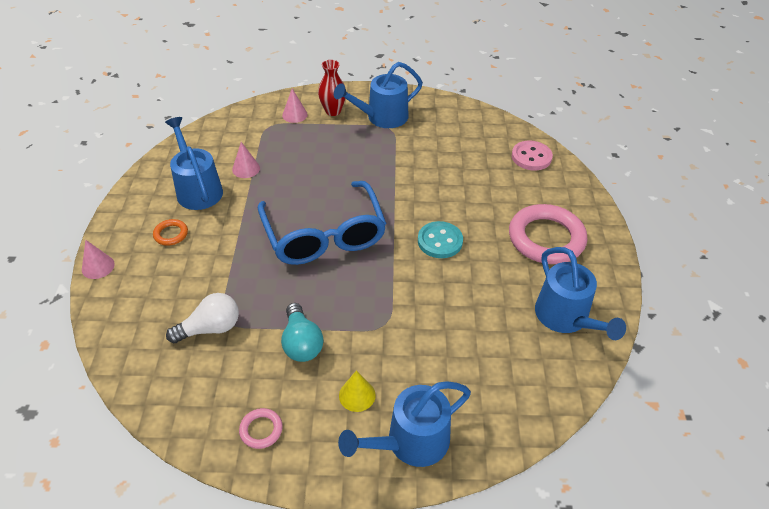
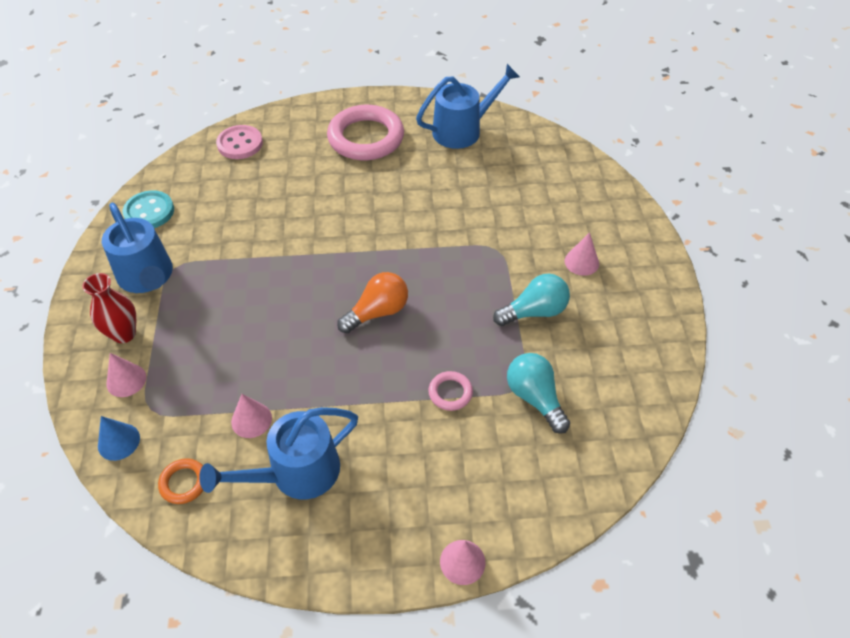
camera: 95 degrees left, 5 degrees up
orange ring [153,219,188,246] -> orange ring moved to [158,458,203,504]
white light bulb [166,293,239,344] -> turquoise light bulb [507,353,570,434]
pink ring [239,408,283,449] -> pink ring moved to [428,371,473,411]
blue glasses [257,181,387,265] -> orange light bulb [337,272,408,333]
blue watering can [338,381,471,467] -> none
yellow cone [339,370,376,412] -> pink cone [564,232,599,276]
turquoise button [418,221,463,258] -> turquoise button moved to [123,191,174,228]
none -> blue cone [98,416,140,461]

